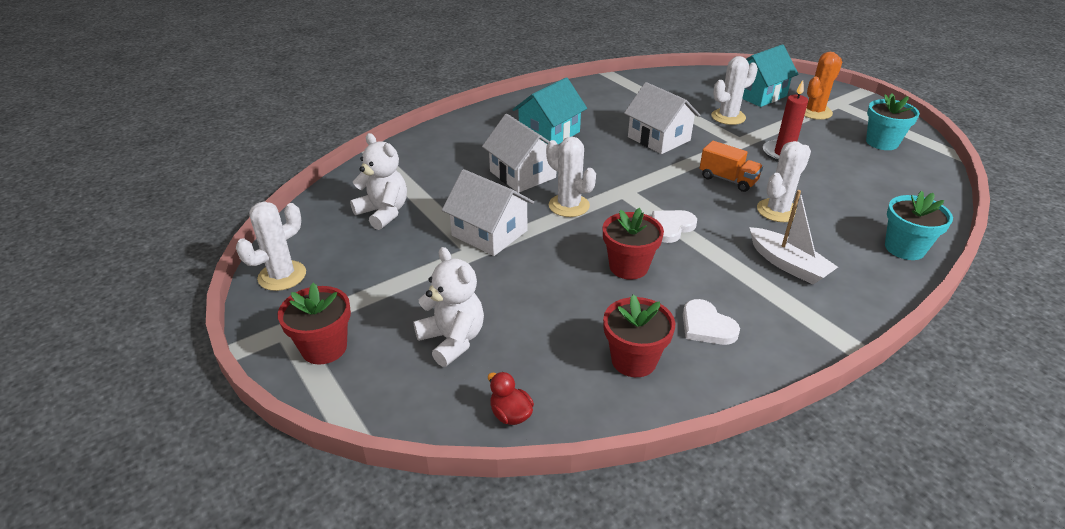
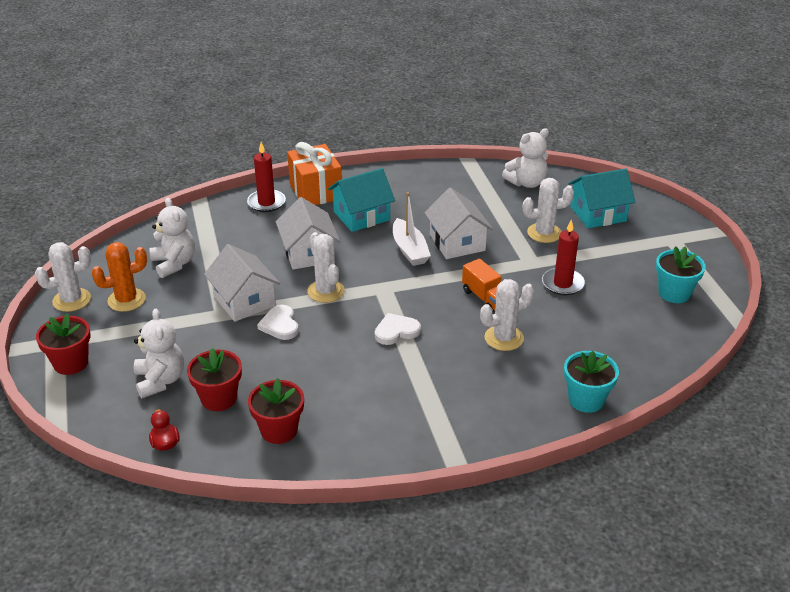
camera: 20 degrees right, 0 degrees up
red flower pot [603,208,664,280] -> red flower pot moved to [187,348,242,411]
white heart [683,299,740,345] -> white heart moved to [257,305,299,340]
white boat [749,190,838,285] -> white boat moved to [393,192,431,266]
orange cactus [804,52,842,120] -> orange cactus moved to [91,242,147,312]
none -> red candle [247,142,286,212]
none -> orange gift [287,142,342,205]
none -> white teddy bear [502,128,549,188]

